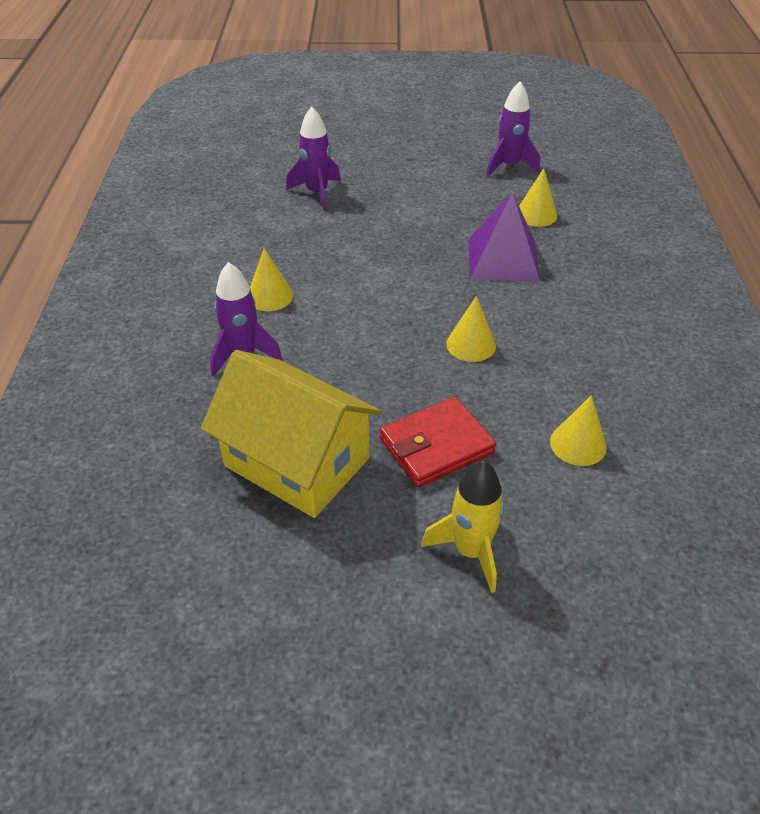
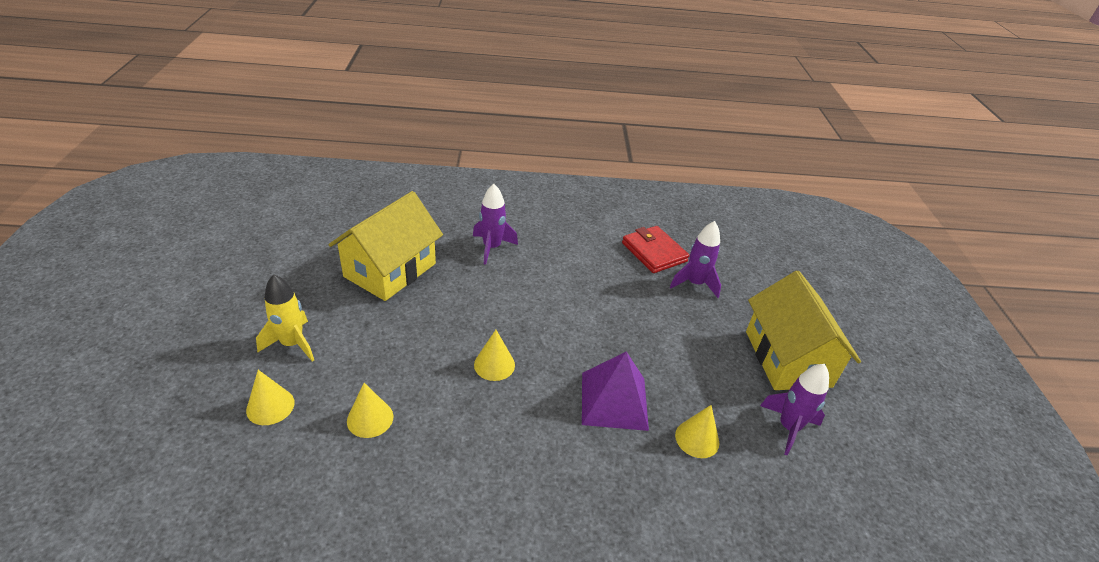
camera: 85 degrees right, 5 degrees down
yellow cone [250,248,293,311] -> yellow cone moved to [246,370,295,425]
red wallet [379,397,496,487] -> red wallet moved to [622,226,689,273]
none -> yellow house [746,271,861,390]

